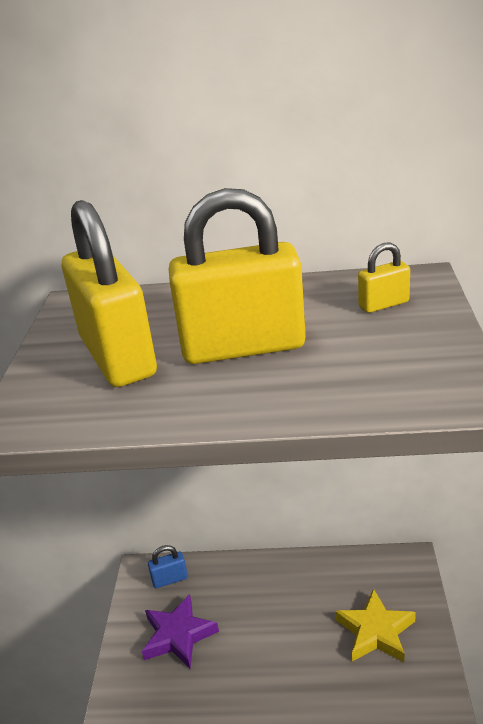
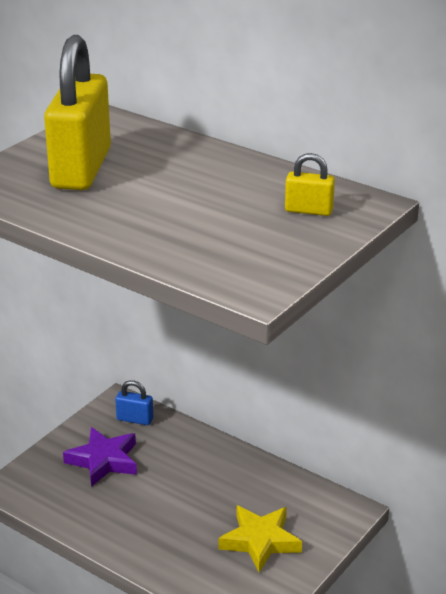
camera: 30 degrees right, 0 degrees up
yellow padlock [169,188,306,364] -> none

